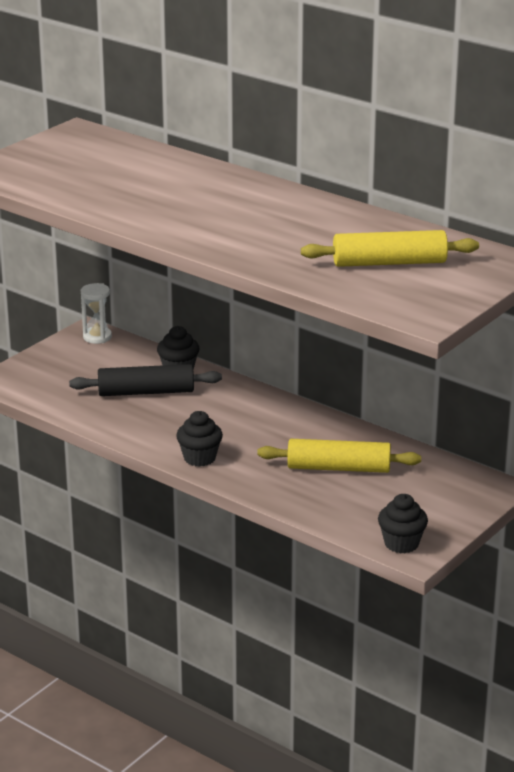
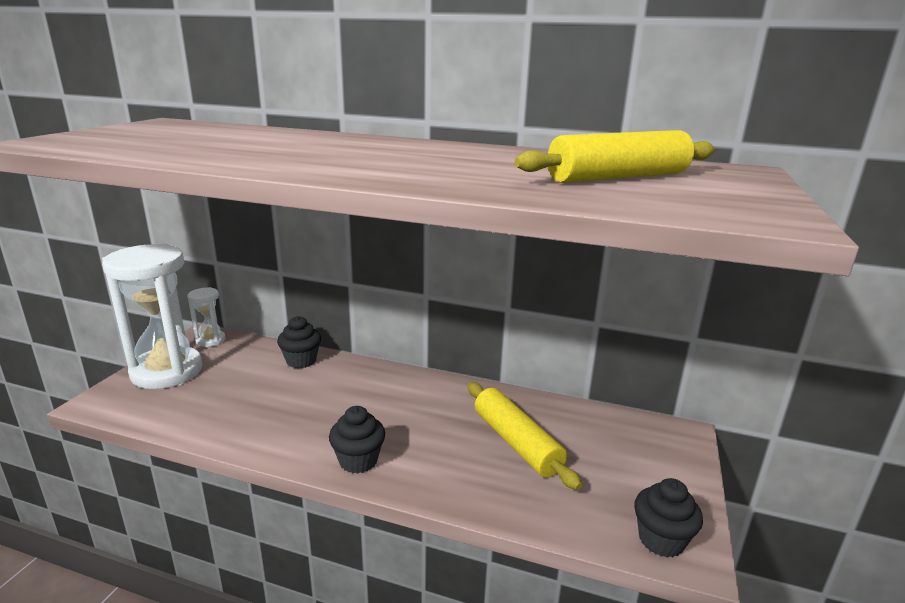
camera: 20 degrees left, 5 degrees down
black rolling pin [69,364,222,396] -> none
yellow rolling pin [257,439,421,473] -> yellow rolling pin turned 75 degrees clockwise [468,382,582,490]
none -> white hourglass [102,244,203,389]

